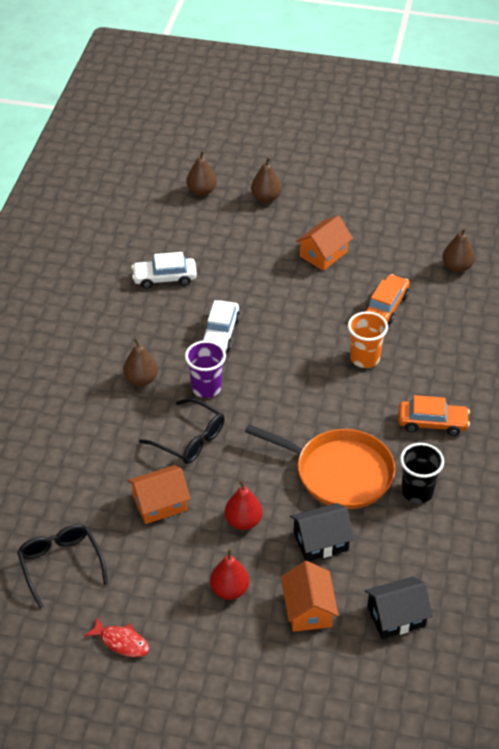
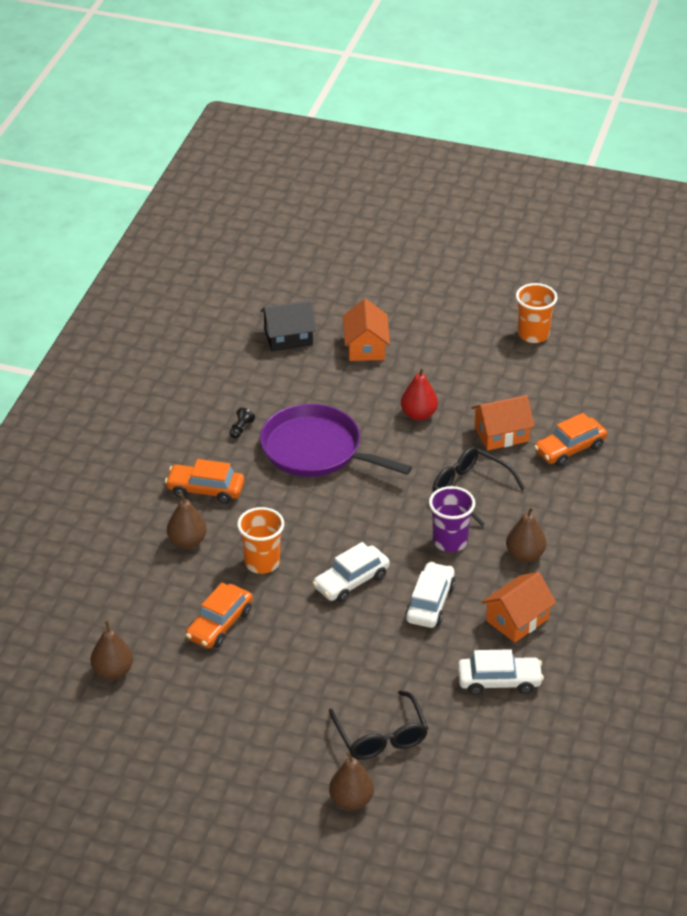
camera: 175 degrees left, 5 degrees down
black glasses [17,524,108,609] -> black glasses moved to [329,690,428,760]
red fish [84,617,149,657] -> orange cup [516,283,558,343]
brown pear [186,150,217,196] -> brown pear moved to [167,493,207,549]
red pear [210,549,249,600] -> none
orange pan [245,424,395,509] -> purple pan [260,404,412,477]
black house [290,503,354,561] -> none
orange house [296,215,353,271] -> orange house moved to [481,572,556,642]
black cup [400,443,444,503] -> black pawn [229,408,255,439]
none -> white car [313,542,390,602]
none -> orange car [534,413,607,467]

